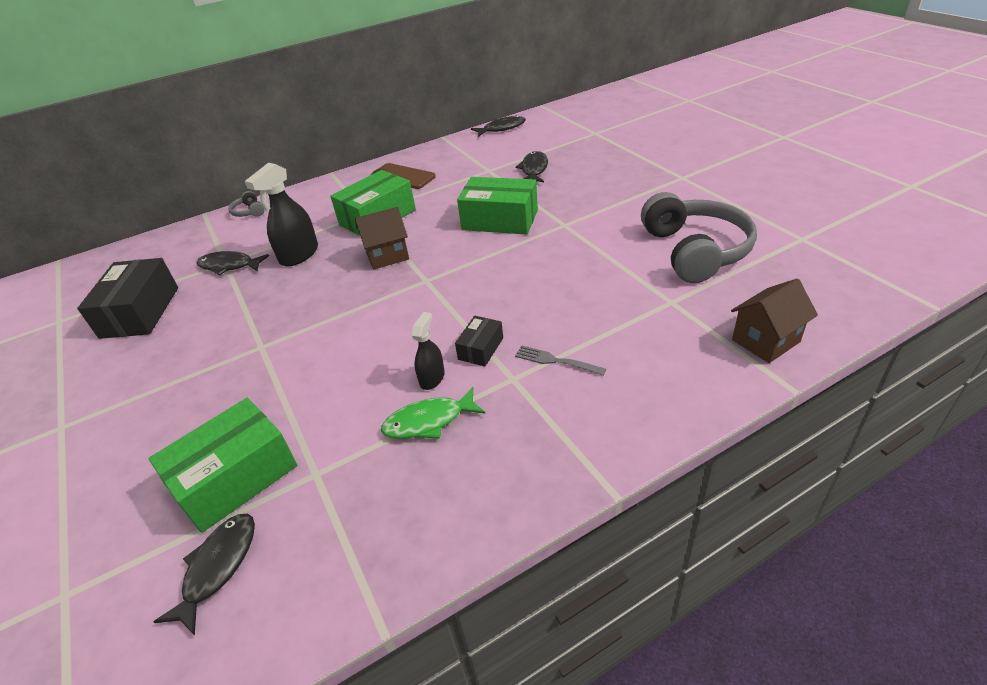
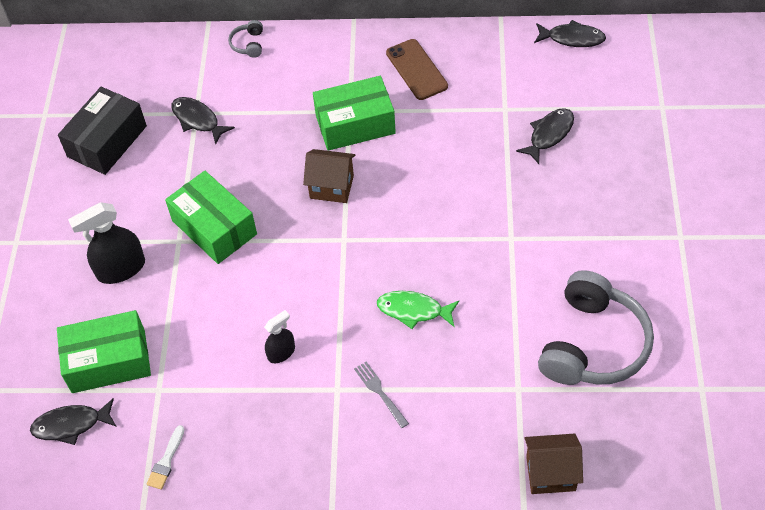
camera: 30 degrees right, 15 degrees up
black fish [153,514,255,635] -> black fish turned 150 degrees counterclockwise [30,398,117,445]
black spray bottle [245,163,318,267] -> black spray bottle moved to [68,202,145,284]
green fish [381,387,486,439] -> green fish moved to [377,291,459,329]
black box [455,316,503,366] -> none
green box [457,177,538,235] -> green box moved to [165,171,257,264]
none -> white brush [147,425,185,490]

